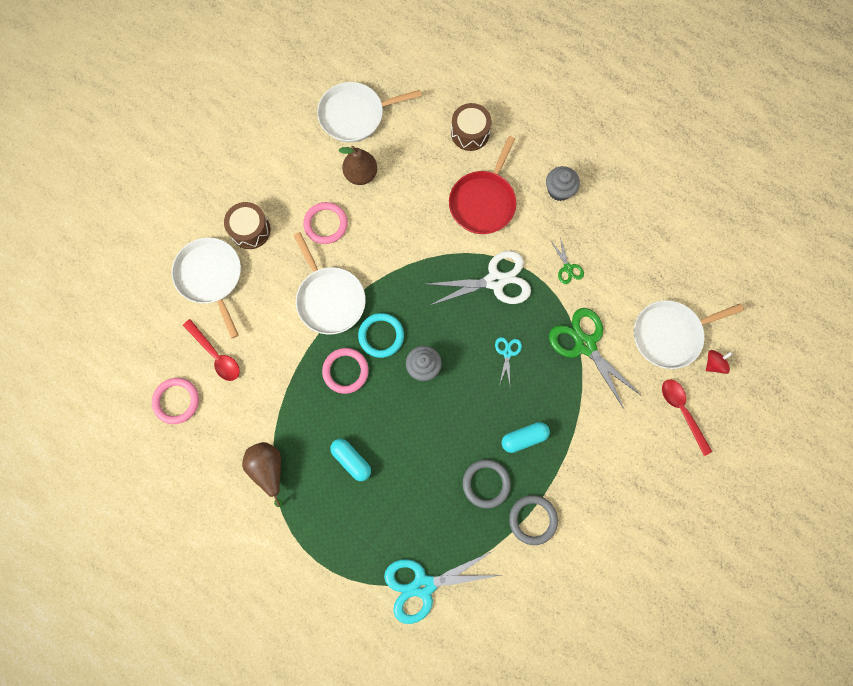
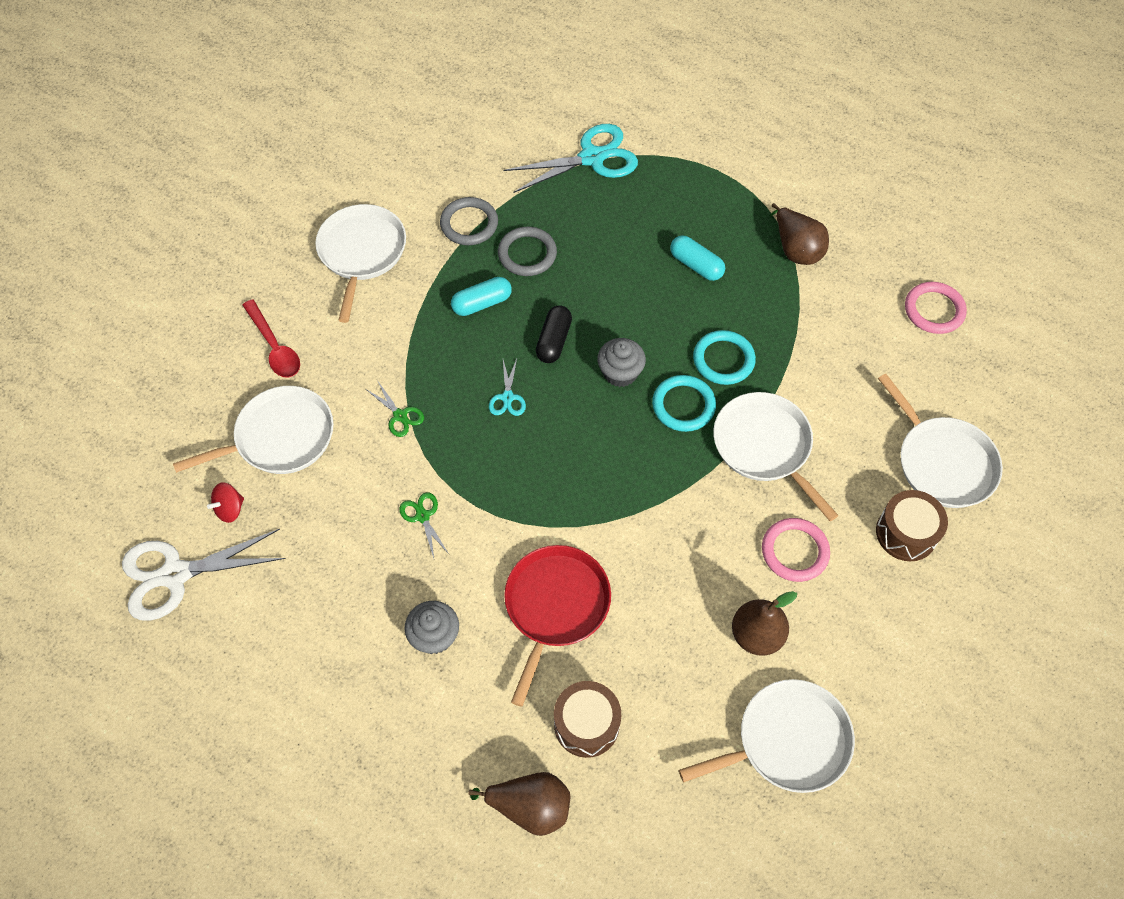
camera: 175 degrees right, 15 degrees down
red spoon [183,319,240,381] -> none
pink ring [322,348,369,394] -> turquoise ring [693,330,756,385]
white scissors [425,251,531,306] -> white scissors moved to [122,529,286,621]
green scissors [549,308,642,410] -> green scissors [366,380,424,437], size x0.47
red spinning top [706,350,732,374] -> red spinning top moved to [207,482,244,523]
none -> white pan [315,204,406,323]
none -> brown pear [468,772,571,836]
none -> black capsule [536,305,572,363]

